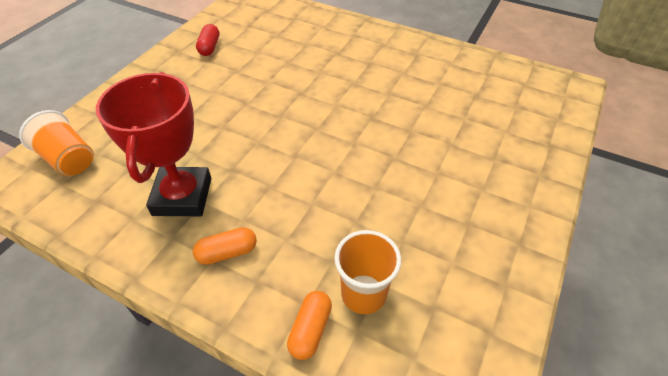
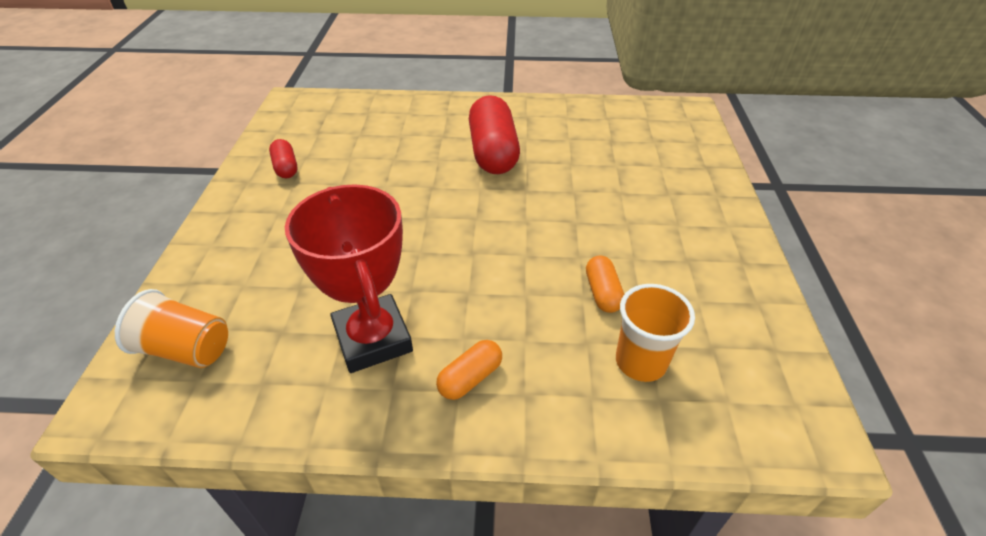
camera: 25 degrees left, 5 degrees down
orange capsule [287,291,332,360] -> orange capsule moved to [586,256,624,313]
none -> red capsule [469,95,520,174]

